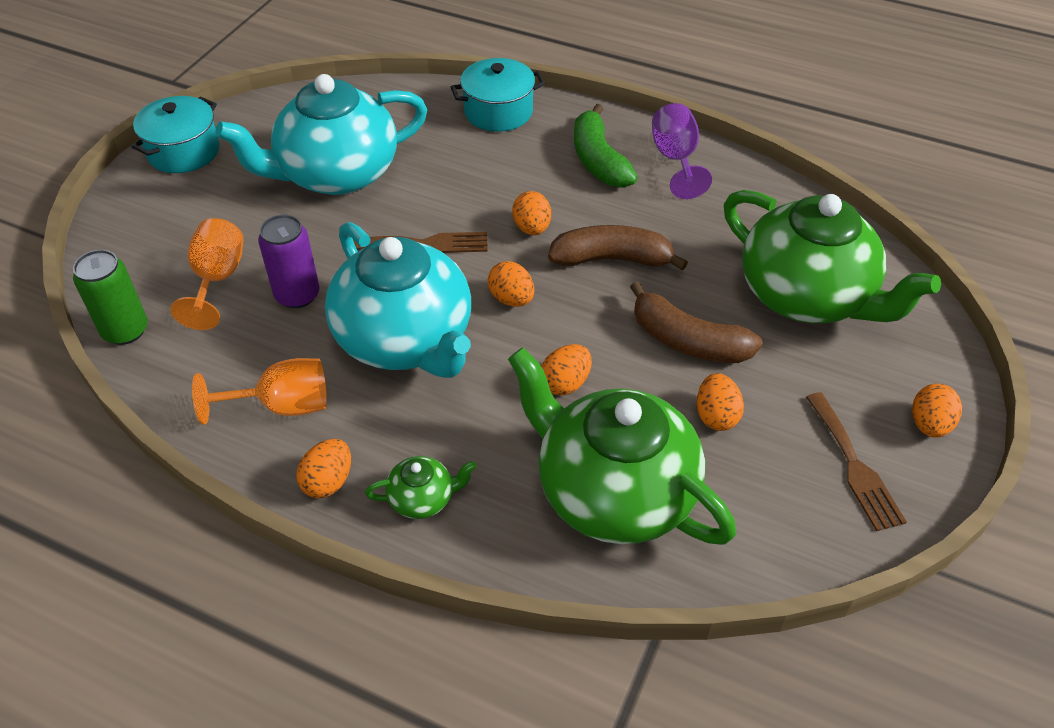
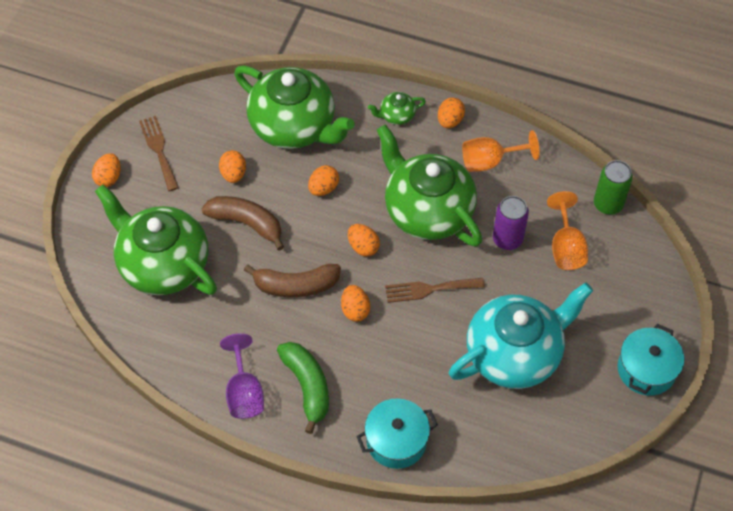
camera: 175 degrees right, 10 degrees up
turquoise teapot [325,222,471,378] -> green teapot [377,125,482,247]

